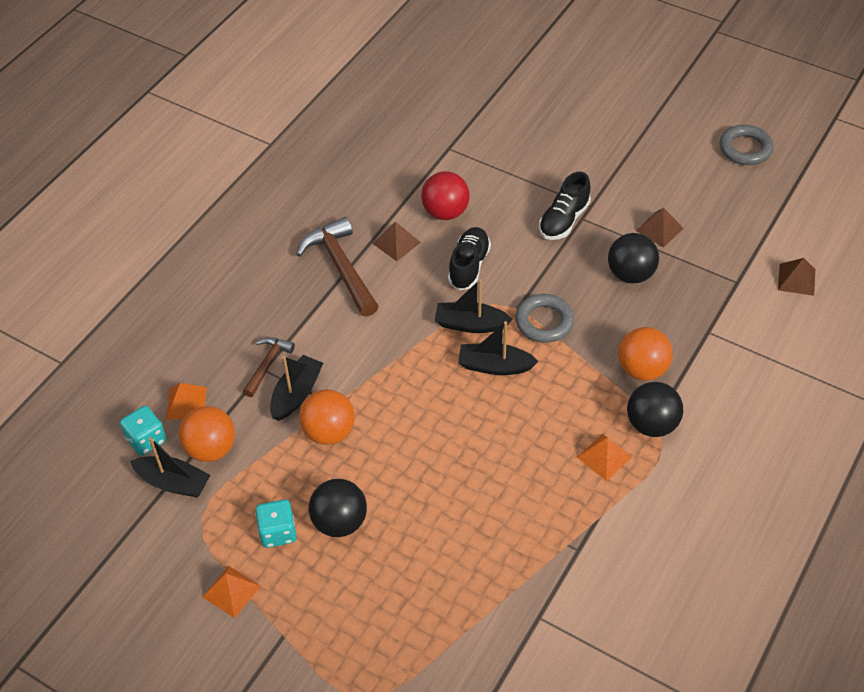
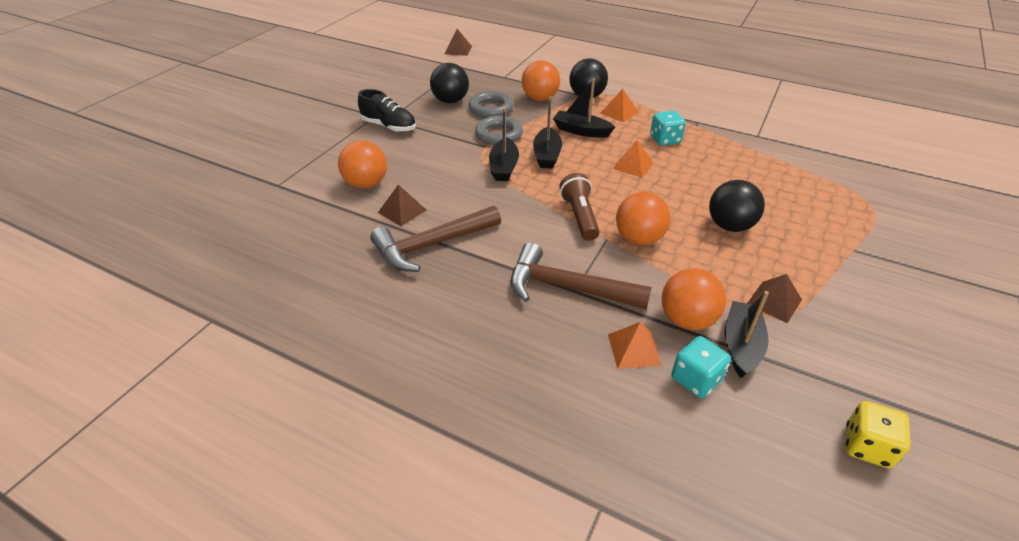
camera: 95 degrees left, 10 degrees down
orange pyramid [203,566,261,618] -> orange pyramid moved to [612,140,653,178]
brown hammer [243,337,295,397] -> brown hammer [511,242,652,309], size x1.76
turquoise dice [255,499,297,548] -> turquoise dice moved to [650,111,686,146]
black boat [270,355,323,421] -> black boat moved to [553,78,615,138]
red ball [421,171,470,220] -> orange ball [338,140,387,189]
black shoe [448,227,491,290] -> none
brown pyramid [636,208,684,248] -> brown pyramid moved to [747,274,802,323]
grey ring [720,125,773,165] -> grey ring moved to [469,91,513,118]
none -> brown flashlight [559,173,600,241]
none -> yellow dice [846,401,910,468]

